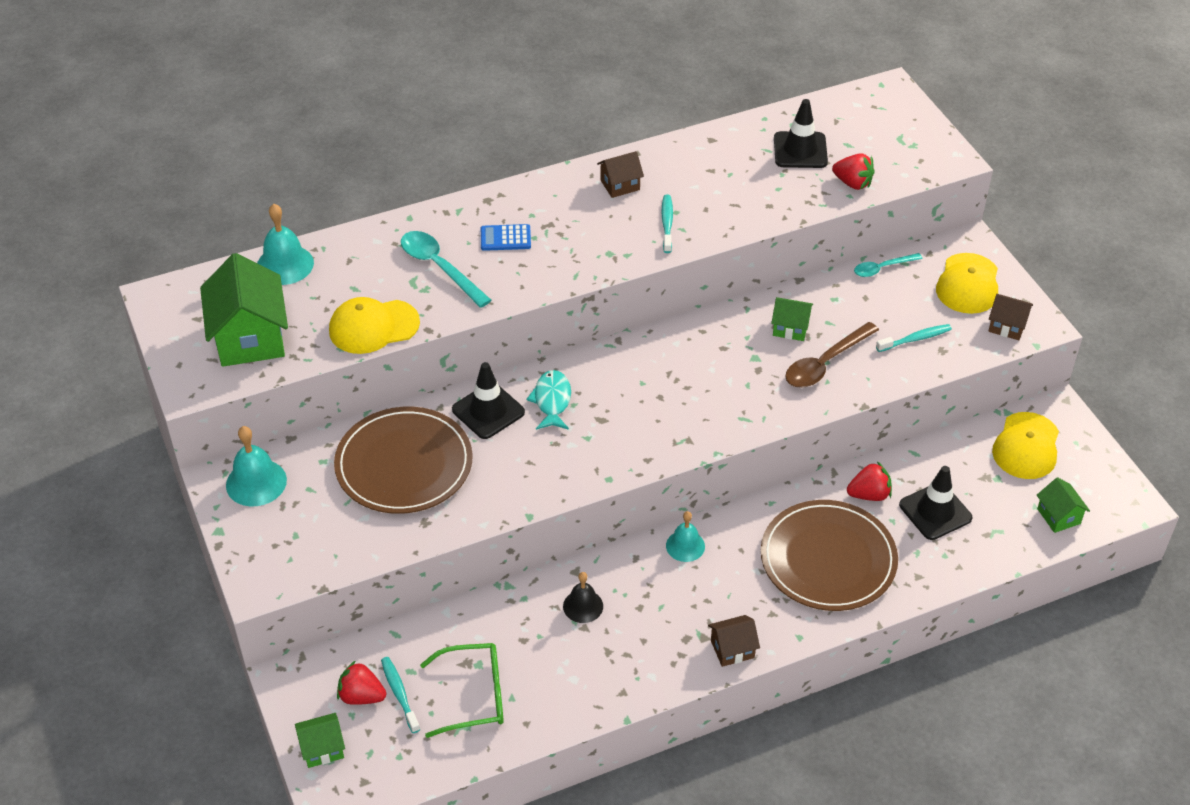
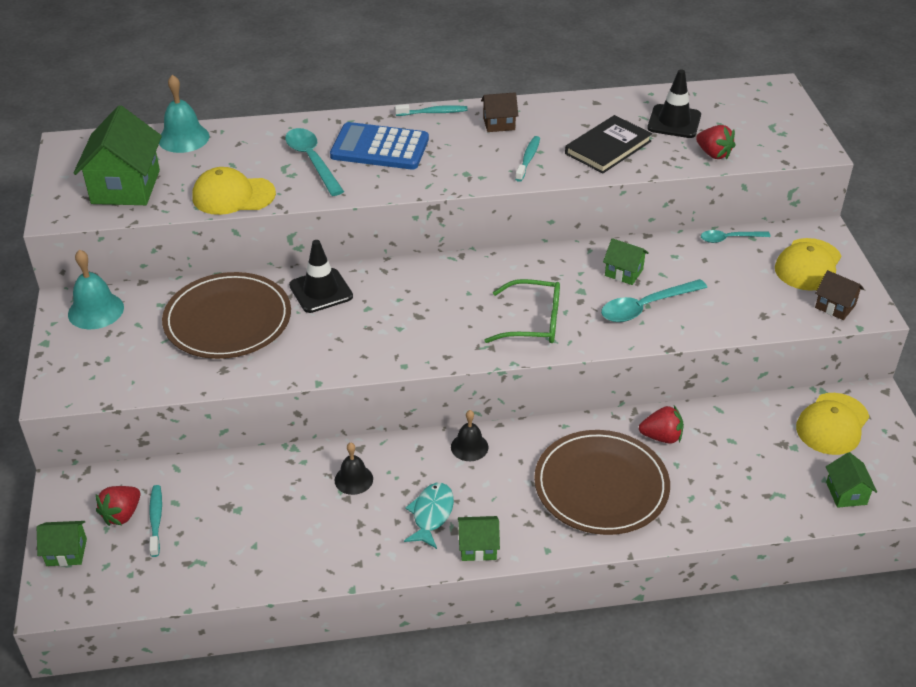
camera: 15 degrees right, 5 degrees down
red strawberry [337,660,386,705] -> red strawberry turned 90 degrees counterclockwise [96,486,140,526]
green glasses [420,643,504,738] -> green glasses moved to [484,279,560,343]
blue calculator [481,224,531,251] -> blue calculator [330,122,429,170], size x1.96
turquoise fish [526,370,571,430] -> turquoise fish moved to [404,483,454,549]
turquoise bell [666,511,705,562] -> black bell [451,410,488,461]
brown house [708,615,760,667] -> green house [458,516,500,561]
brown spoon [785,322,879,388] -> turquoise spoon [601,279,707,322]
turquoise toothbrush [876,324,952,352] -> turquoise toothbrush moved to [395,104,468,116]
black traffic cone [899,466,972,540] -> none
none -> black book [565,115,652,174]

